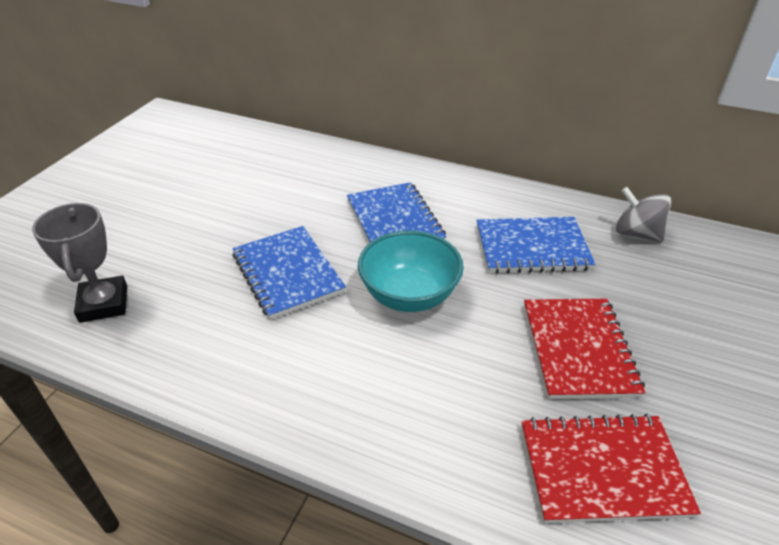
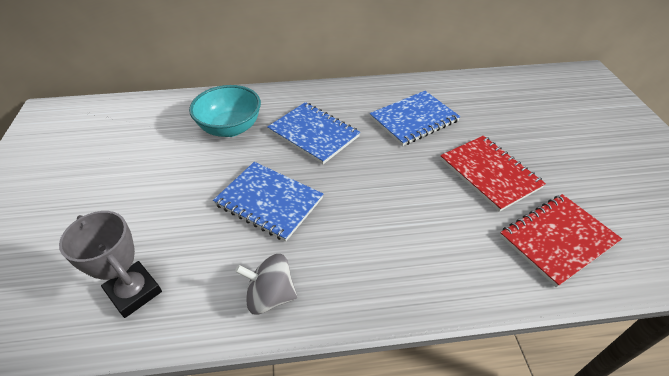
camera: 30 degrees left, 5 degrees up
turquoise bowl [358,230,464,312] -> turquoise bowl moved to [189,85,261,137]
grey spinning top [616,187,671,242] -> grey spinning top moved to [235,254,297,315]

